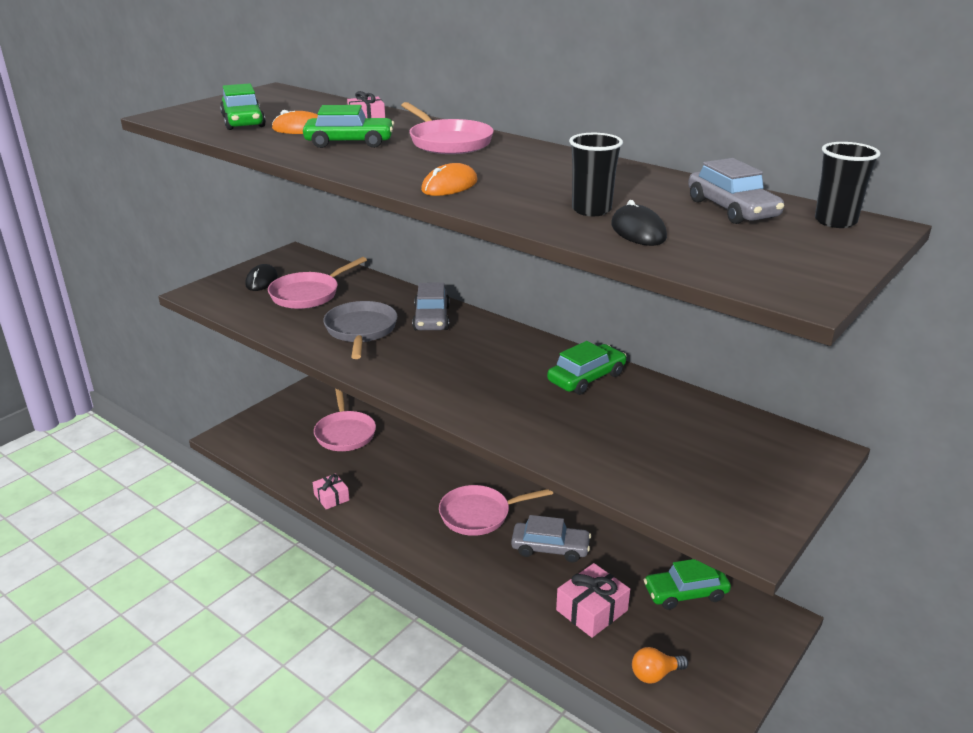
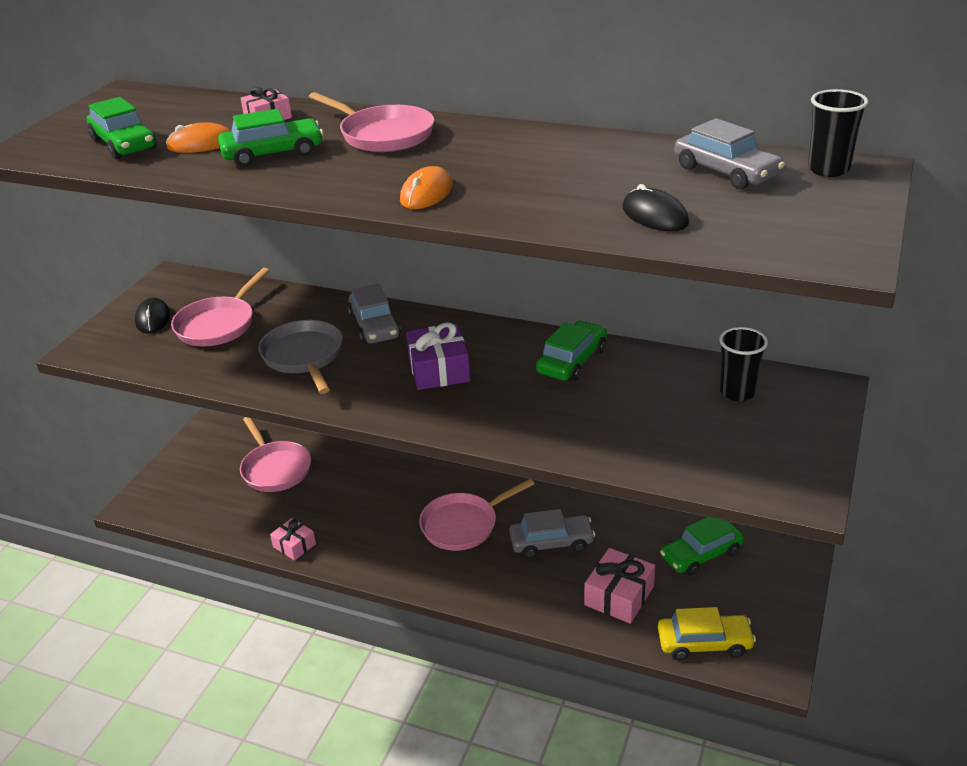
camera: 15 degrees left, 5 degrees up
black cup [569,133,623,216] -> black cup moved to [719,327,768,401]
orange light bulb [632,647,688,683] -> yellow car [658,607,756,660]
none -> purple gift [406,322,470,390]

